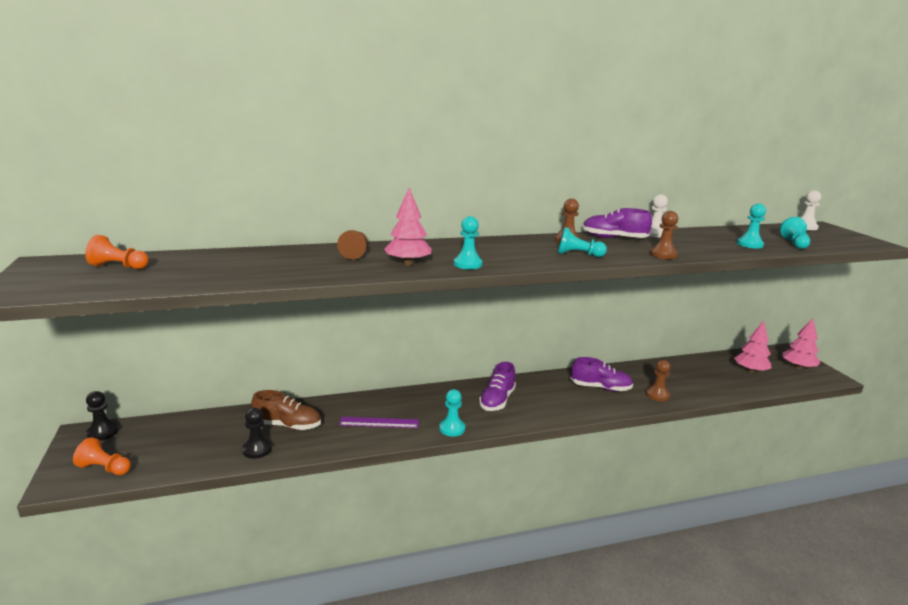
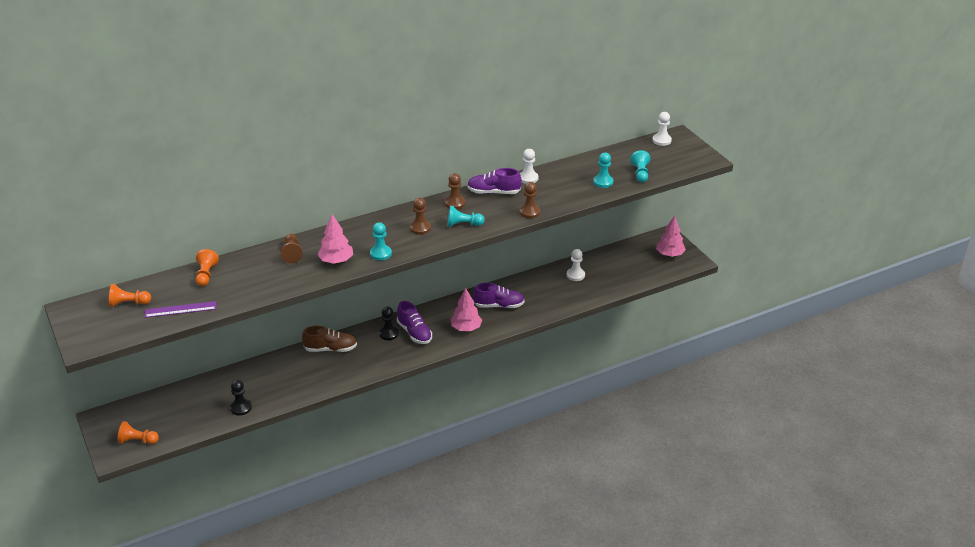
camera: 10 degrees left, 15 degrees up
black pawn [86,391,118,441] -> black pawn moved to [379,307,399,340]
brown shoe [251,390,321,430] -> brown shoe moved to [302,326,357,352]
purple ruler [339,417,419,428] -> purple ruler moved to [145,301,216,318]
turquoise pawn [439,389,465,437] -> none
purple shoe [479,362,516,411] -> purple shoe turned 45 degrees counterclockwise [397,301,432,344]
brown pawn [646,360,671,402] -> brown pawn moved to [410,198,431,235]
pink tree [734,321,771,373] -> pink tree moved to [451,288,482,331]
none -> orange pawn [196,249,219,286]
none -> white pawn [567,249,585,281]

